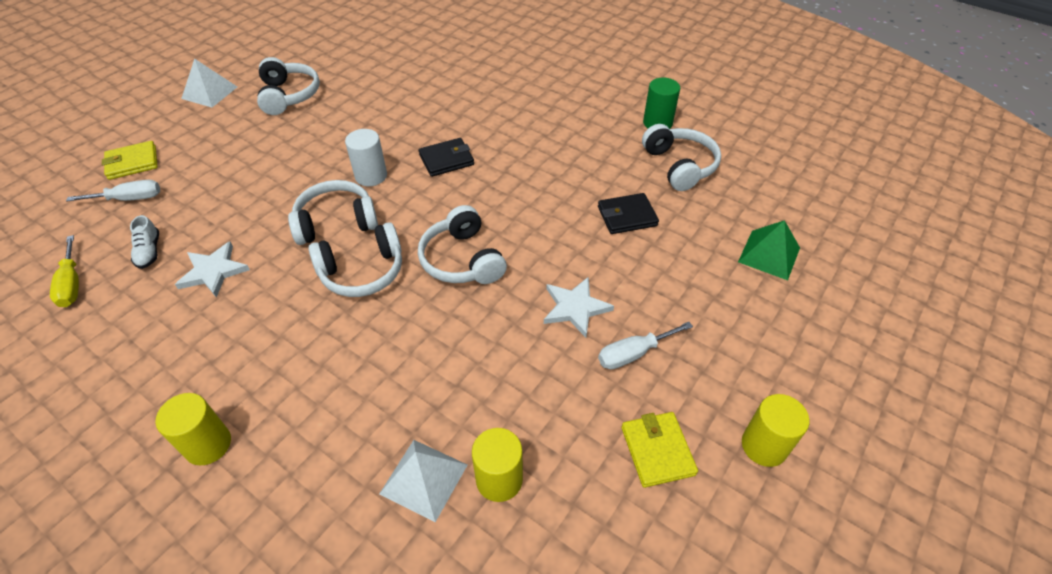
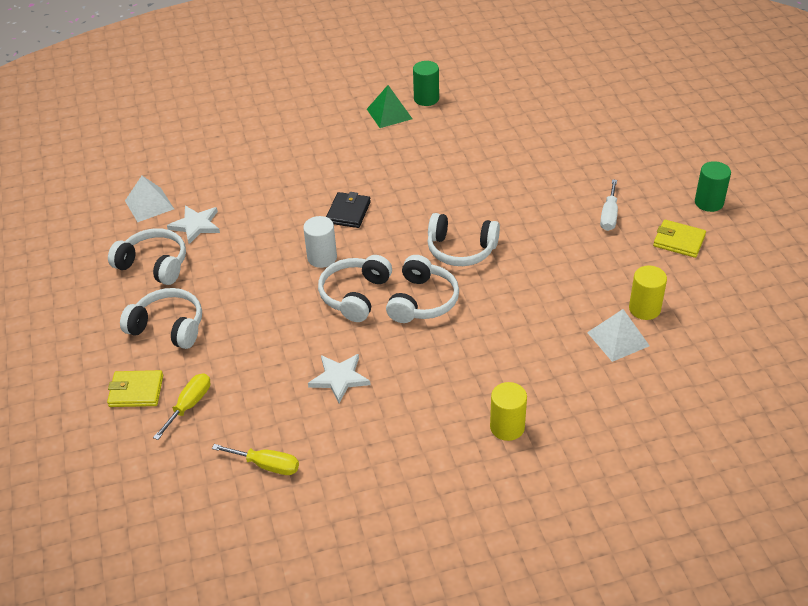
camera: 50 degrees left, 5 degrees down
white screwdriver [66,180,160,201] -> yellow screwdriver [153,373,210,440]
yellow wallet [102,141,158,180] -> yellow wallet turned 75 degrees clockwise [107,370,163,407]
white shoe [130,215,159,269] -> none
white pyramid [181,58,237,107] -> white pyramid moved to [125,176,174,222]
white star [544,277,614,338] -> white star moved to [167,206,220,244]
black wallet [598,193,659,234] -> none
white headphones [642,124,721,191] -> white headphones moved to [120,288,202,349]
green pyramid [738,220,800,280] -> green pyramid moved to [367,85,412,128]
yellow cylinder [742,394,809,467] -> green cylinder [695,161,731,212]

